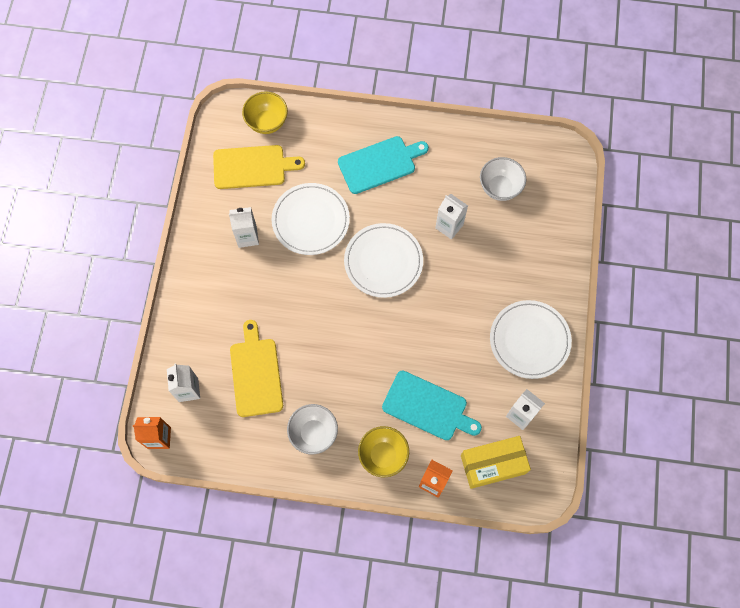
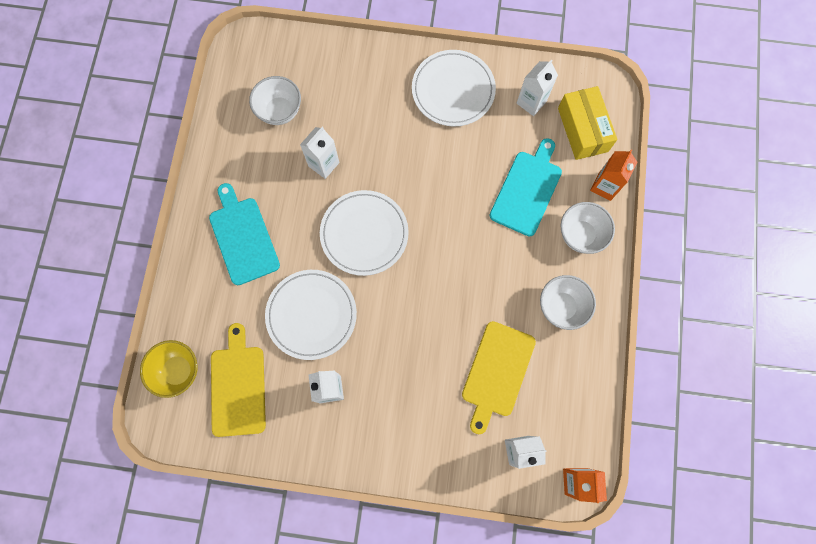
camera: 90 degrees left, 5 degrees up
yellow cutting board [230,320,283,417] -> yellow cutting board turned 60 degrees counterclockwise [462,321,536,434]
yellow bowl [358,426,409,477] -> white bowl [561,202,615,254]

